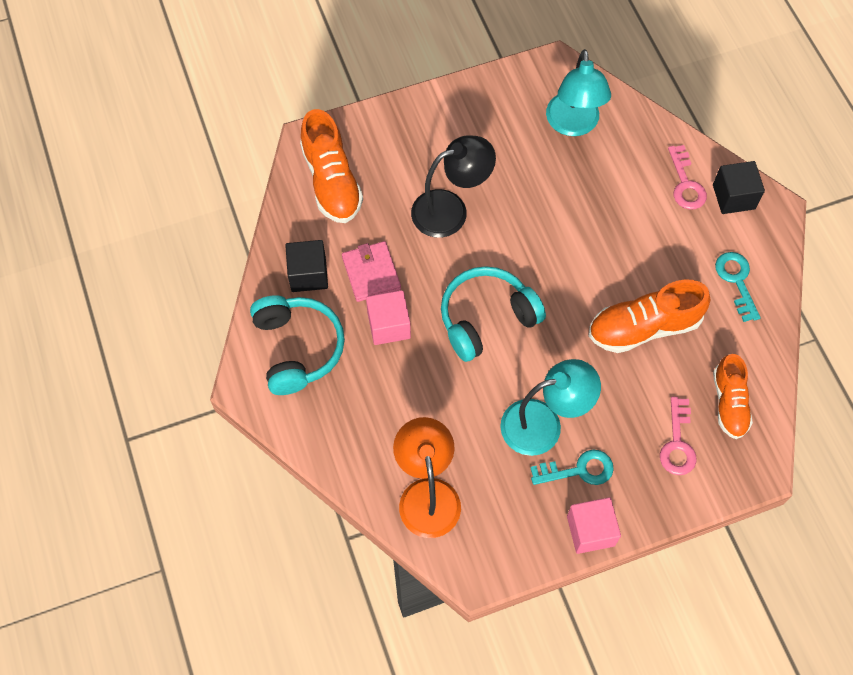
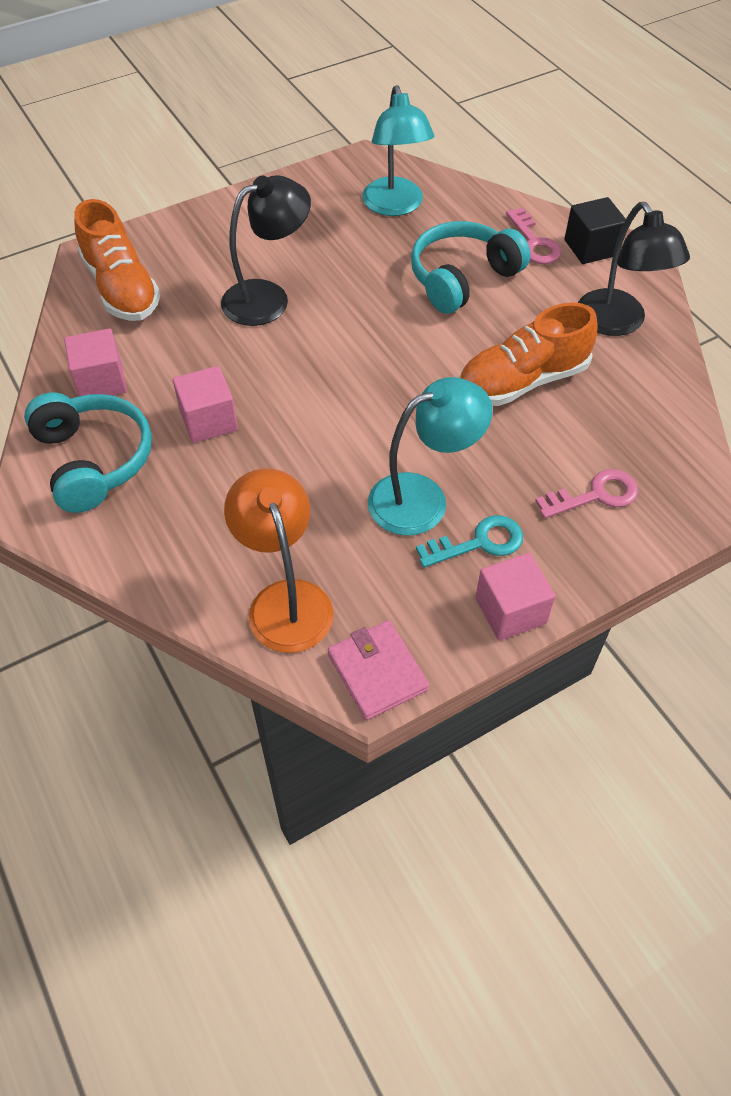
camera: 10 degrees left, 10 degrees down
black cube [285,240,328,292] -> pink cube [64,329,127,396]
pink wallet [342,241,401,302] -> pink wallet moved to [328,620,429,720]
turquoise headphones [441,266,546,362] -> turquoise headphones moved to [411,221,530,314]
pink key [660,397,697,475] -> pink key turned 105 degrees counterclockwise [535,469,638,518]
orange shoe [713,354,753,439] -> none
turquoise key [715,252,761,322] -> black lamp [578,202,690,336]

